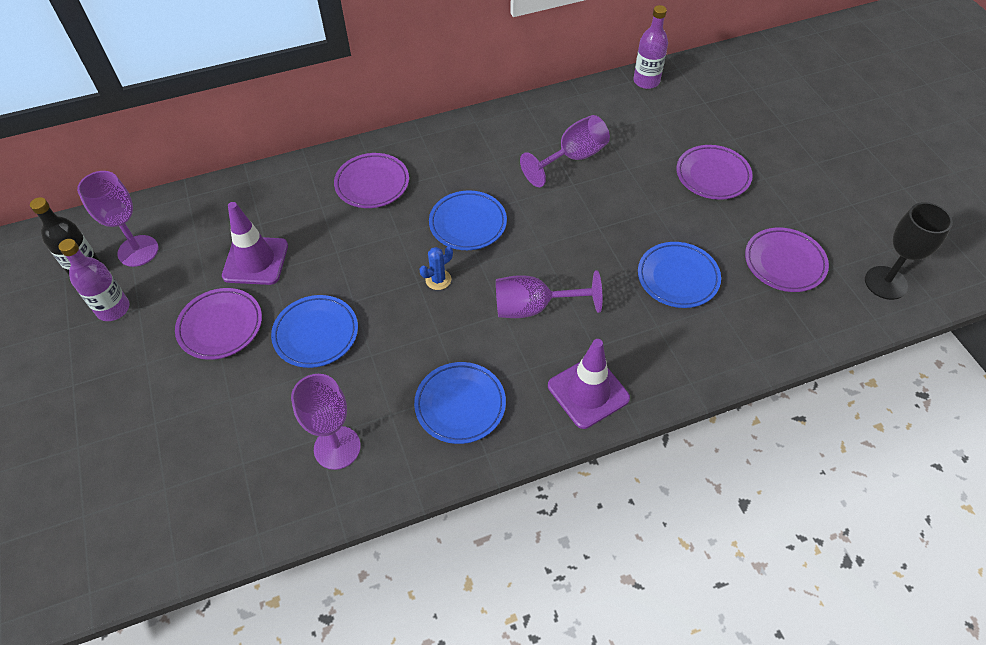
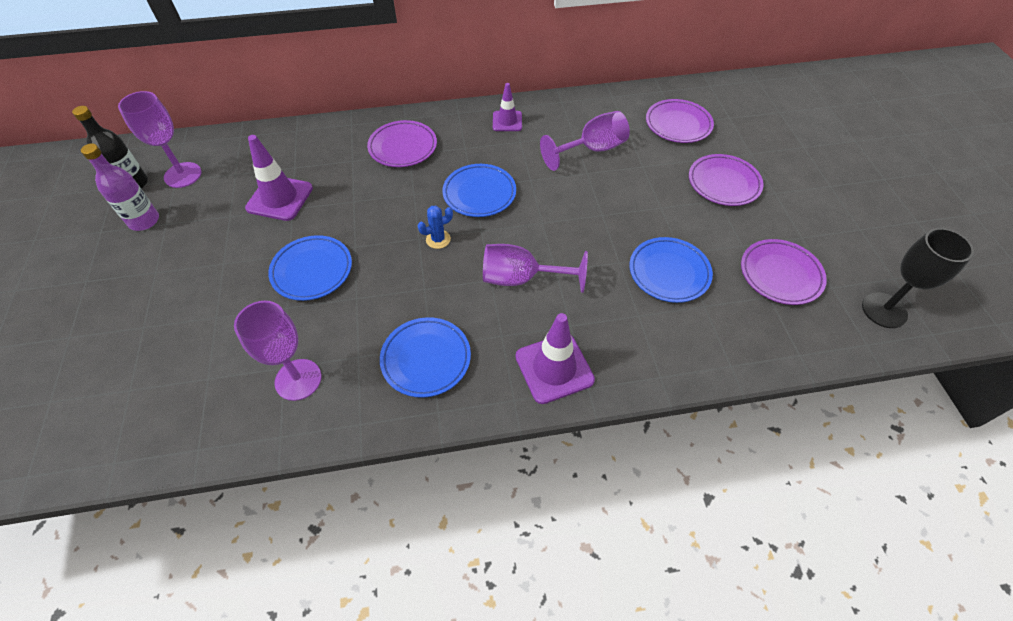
camera: 10 degrees right, 0 degrees up
purple plate [175,288,262,360] -> purple plate moved to [646,99,714,143]
purple bottle [633,5,668,89] -> none
none -> purple traffic cone [493,83,522,131]

